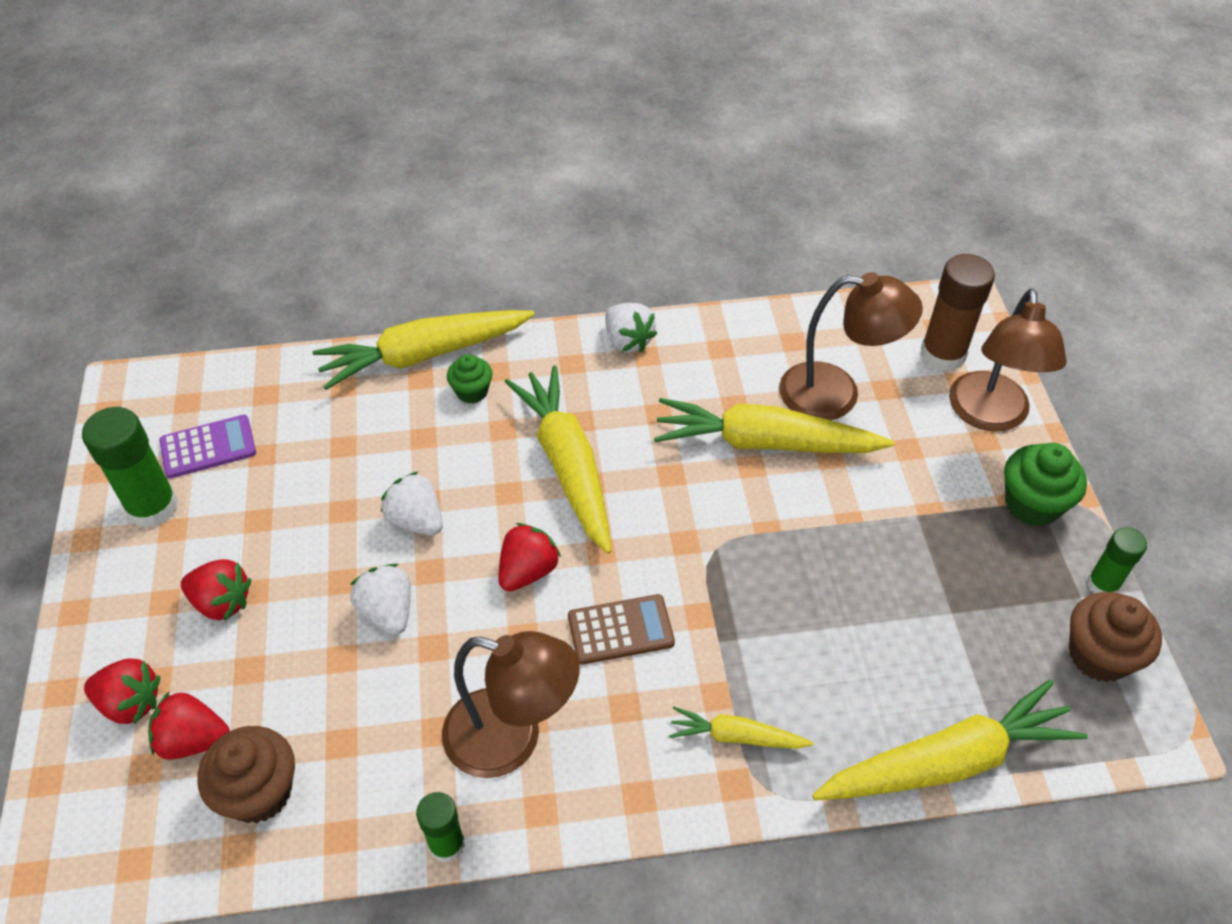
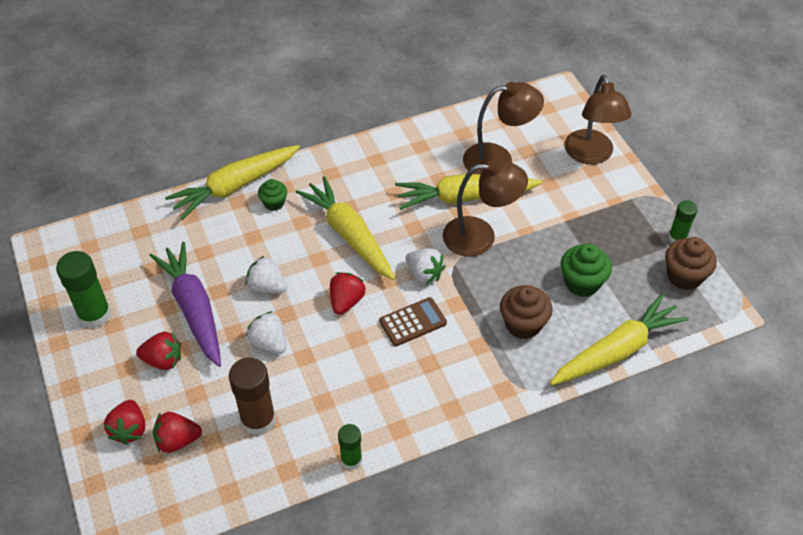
camera: 15 degrees left, 0 degrees up
red strawberry [84,658,161,724] -> red strawberry turned 90 degrees clockwise [104,400,145,445]
purple calculator [159,415,256,478] -> none
brown cupcake [198,726,295,823] -> brown cupcake moved to [500,285,553,339]
brown lamp [442,631,580,778] -> brown lamp moved to [443,160,528,257]
white strawberry [605,303,657,353] -> white strawberry moved to [406,248,445,284]
yellow carrot [669,707,814,749] -> none
brown glue stick [920,254,995,372] -> brown glue stick moved to [229,358,276,435]
green cupcake [1004,443,1087,526] -> green cupcake moved to [561,243,612,297]
none -> purple carrot [149,242,221,367]

